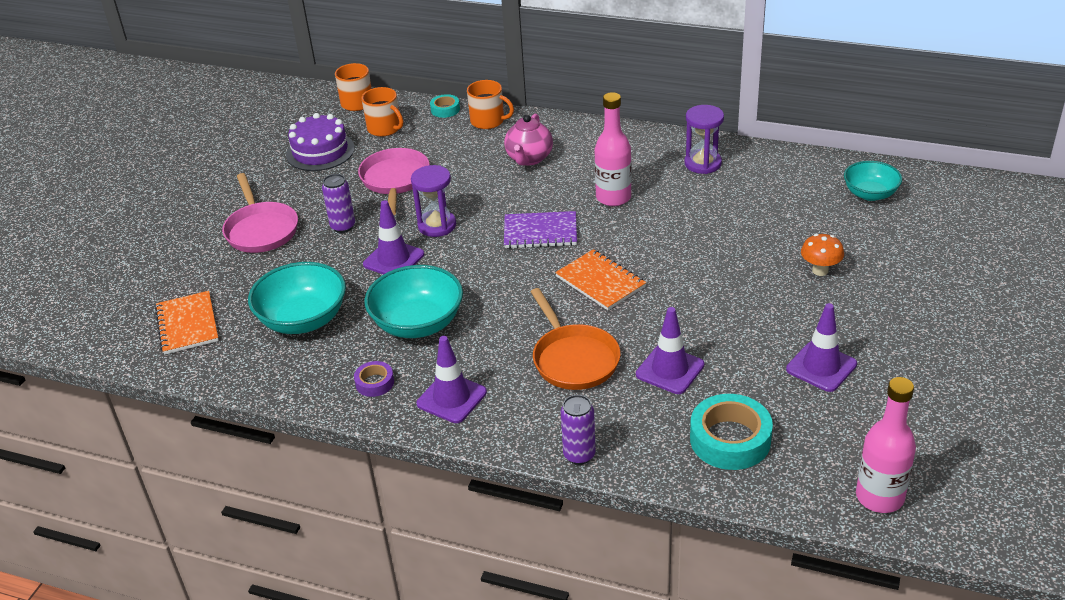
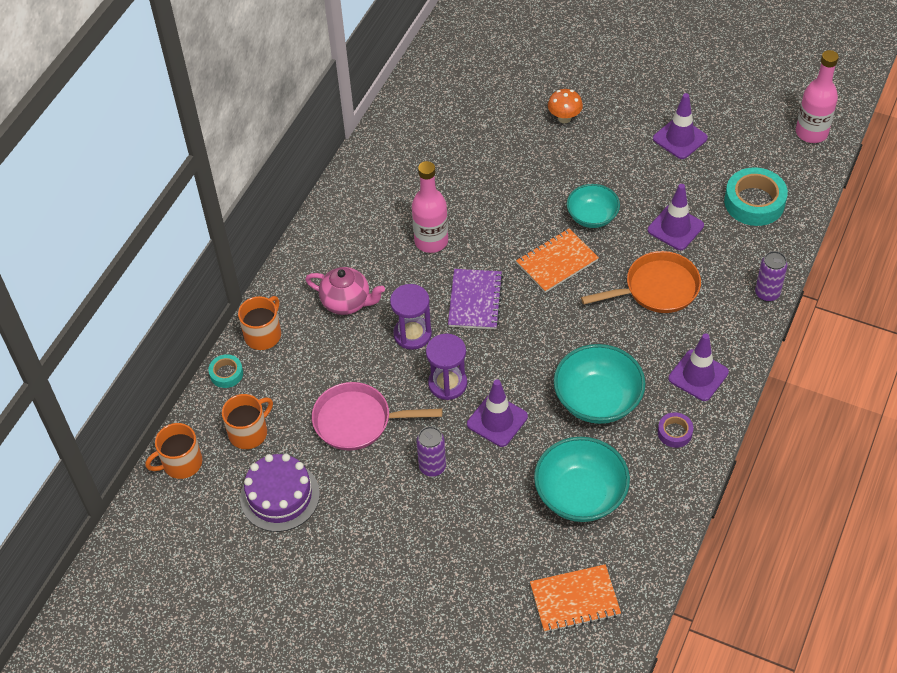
camera: 85 degrees left, 15 degrees up
pink pan [222,173,298,253] -> none
purple hourglass [685,105,724,174] -> purple hourglass moved to [390,284,432,350]
turquoise bowl [844,161,902,201] -> turquoise bowl moved to [567,184,620,228]

